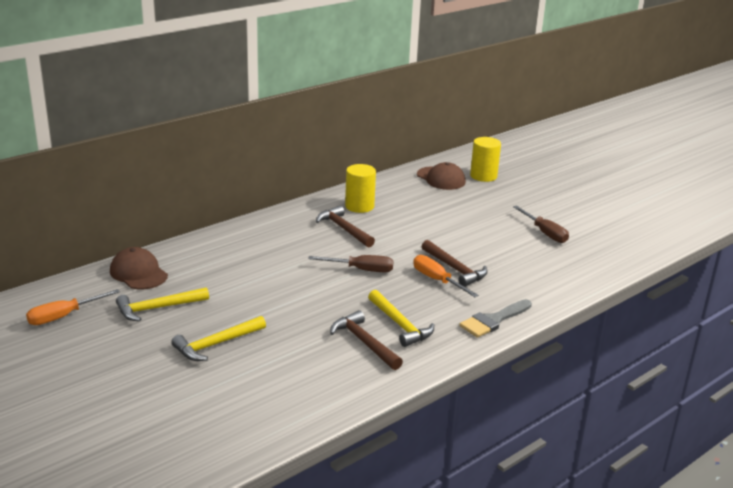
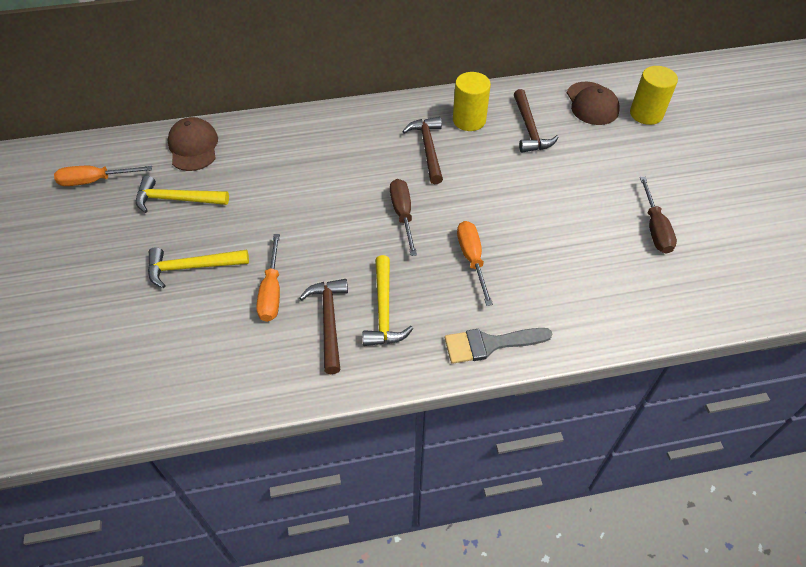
camera: 30 degrees right, 25 degrees up
brown screwdriver [308,255,394,272] -> brown screwdriver turned 135 degrees counterclockwise [390,179,417,256]
brown hammer [421,240,488,287] -> brown hammer moved to [514,89,559,153]
none -> orange screwdriver [256,234,280,322]

